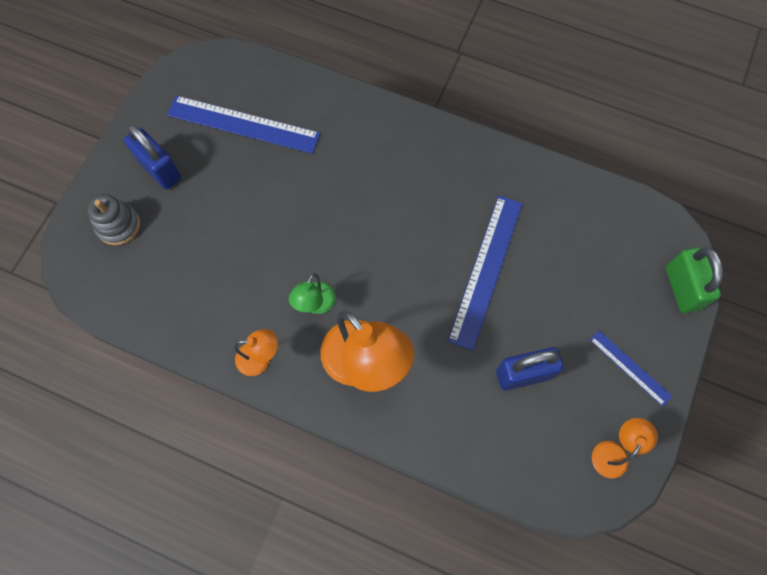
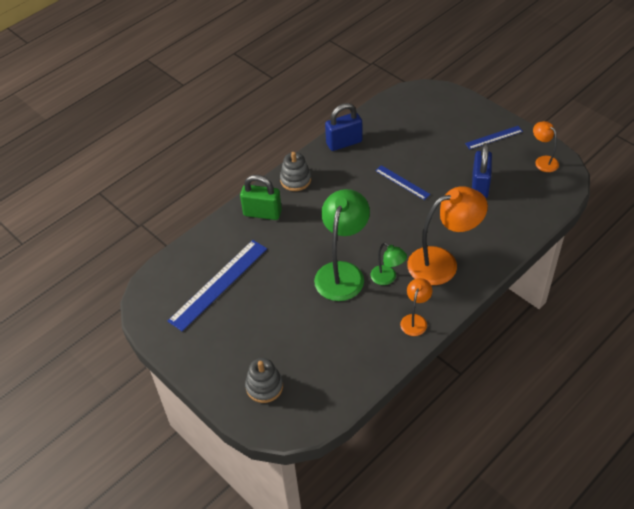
camera: 65 degrees left, 20 degrees down
blue padlock [124,124,181,189] -> blue padlock moved to [325,103,362,151]
blue ruler [448,195,523,351] -> blue ruler [375,165,430,200], size x0.54
green padlock [666,247,723,313] -> green padlock moved to [240,175,282,220]
none -> grey stacking toy [280,152,311,191]
none -> green lamp [314,189,370,301]

